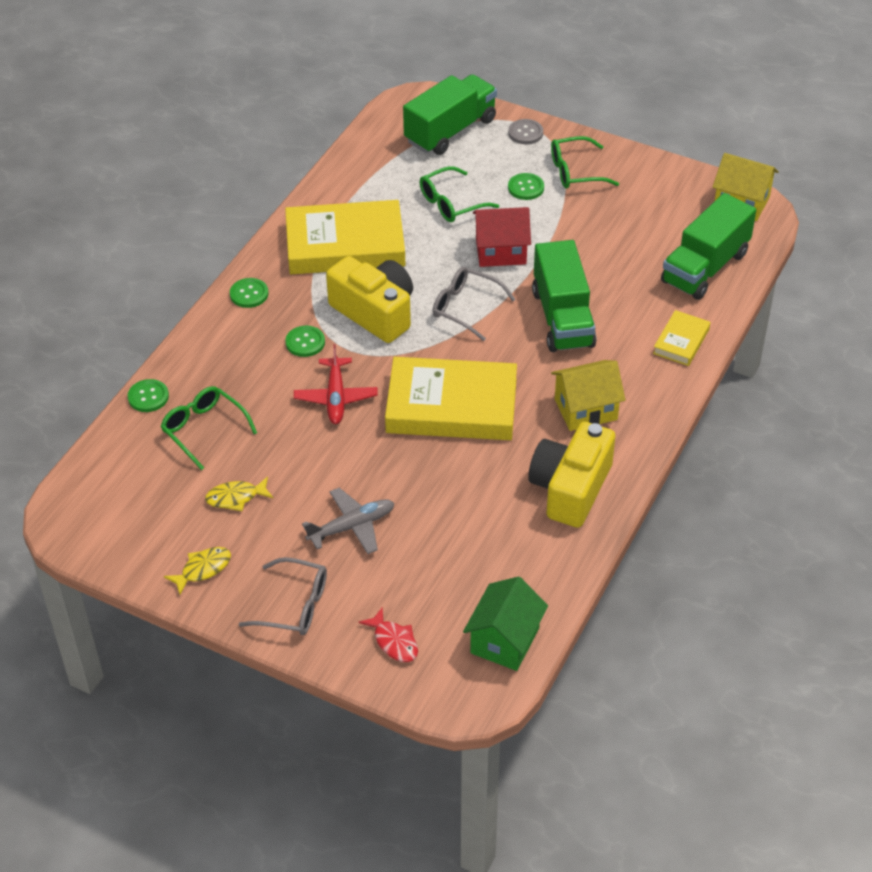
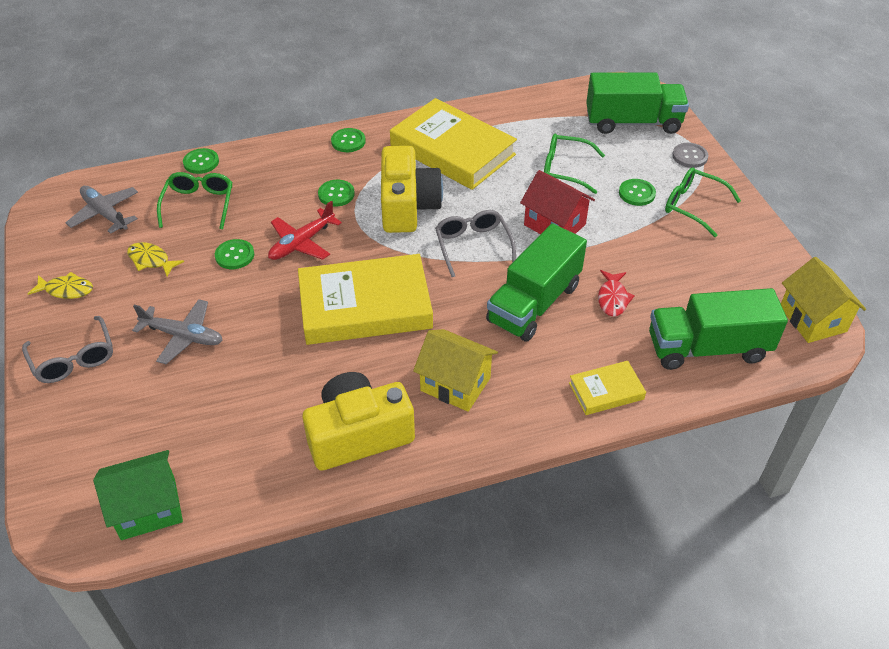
camera: 45 degrees right, 0 degrees up
red fish [359,608,418,662] -> red fish moved to [598,270,635,317]
yellow book [385,357,517,440] -> yellow book turned 60 degrees counterclockwise [298,254,433,345]
none -> grey plane [66,186,138,234]
none -> green button [215,239,254,269]

